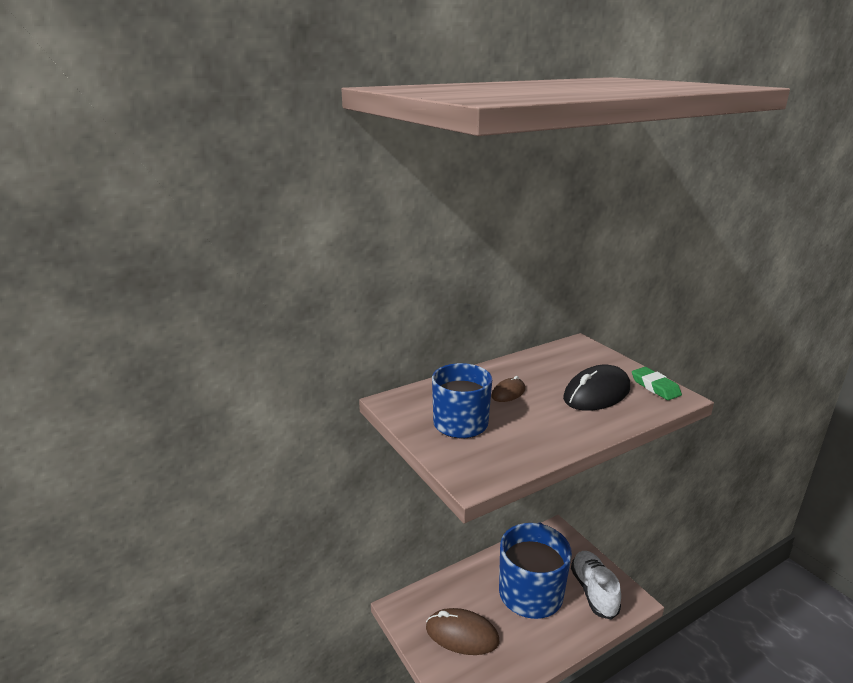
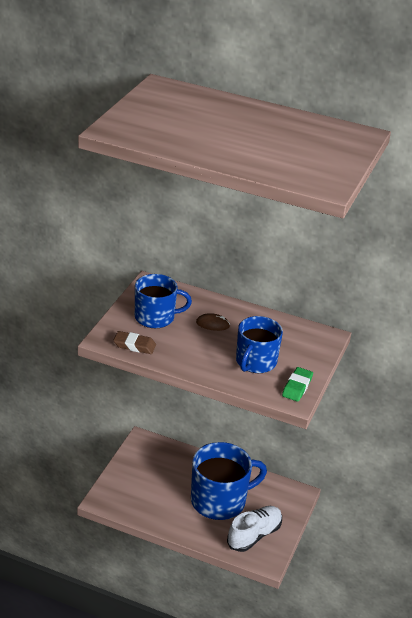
camera: 50 degrees right, 10 degrees up
brown mouse [426,608,499,655] -> none
black mouse [563,365,630,411] -> blue mug [236,316,283,373]
none -> brown eraser [113,331,156,354]

